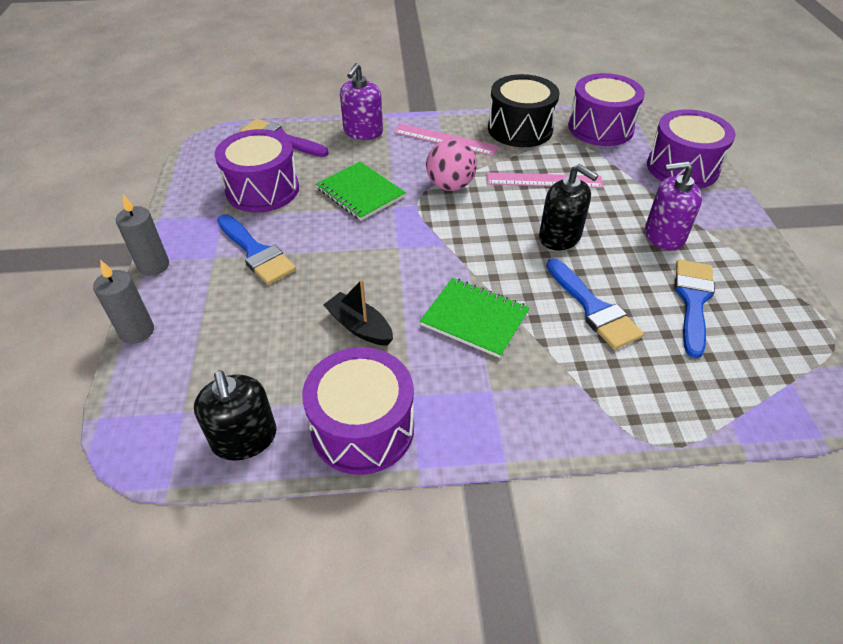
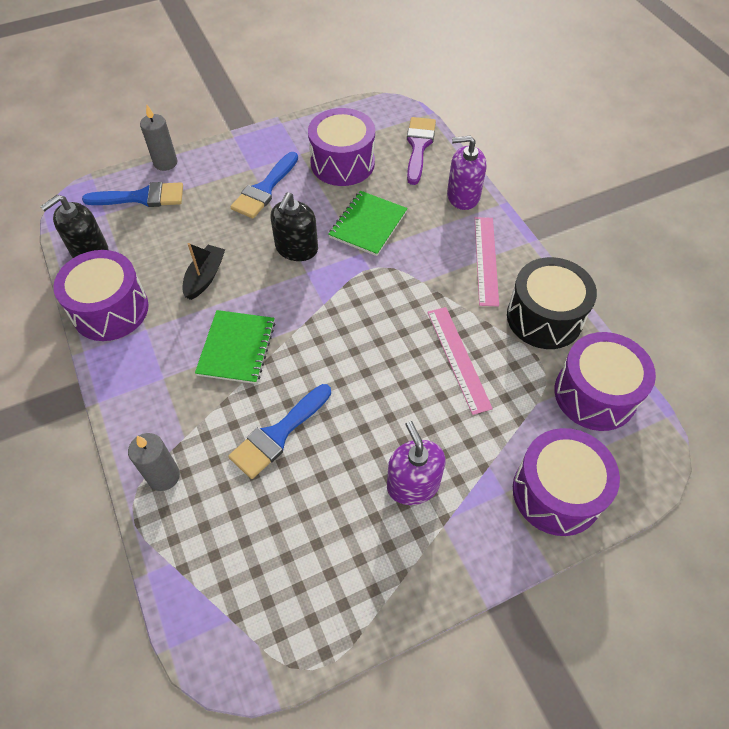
camera: 70 degrees right, 10 degrees up
grey candle [116,195,169,276] -> grey candle moved to [128,433,180,491]
pink ball [426,139,477,191] -> none
black soap dispenser [539,164,598,250] -> black soap dispenser moved to [270,192,318,261]
blue brush [675,259,715,358] -> blue brush moved to [82,182,183,207]

